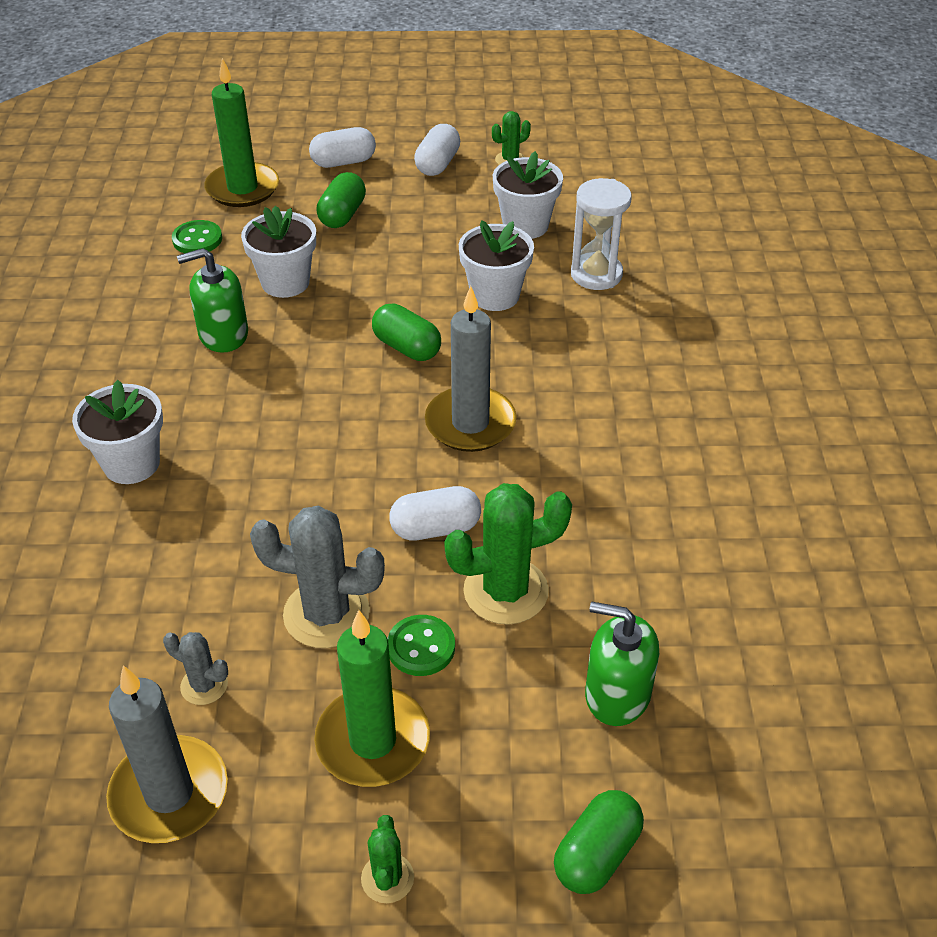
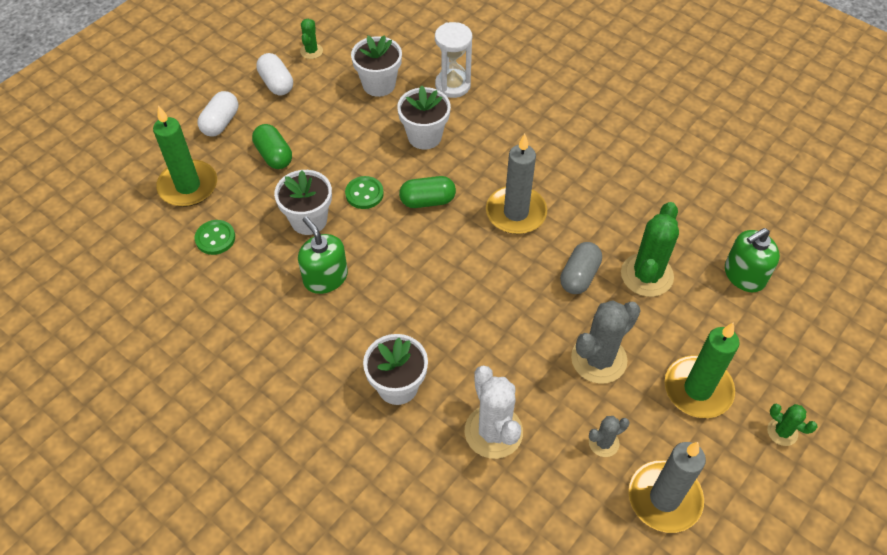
camera: 50 degrees left, 10 degrees up
green soap dispenser [177,248,248,353] -> green soap dispenser turned 120 degrees clockwise [298,216,348,294]
green button [387,615,455,676] -> green button moved to [345,176,384,209]
white capsule [389,486,481,540] -> grey capsule [560,242,602,294]
green capsule [554,790,644,894] -> none
none -> white cactus [465,365,523,459]

